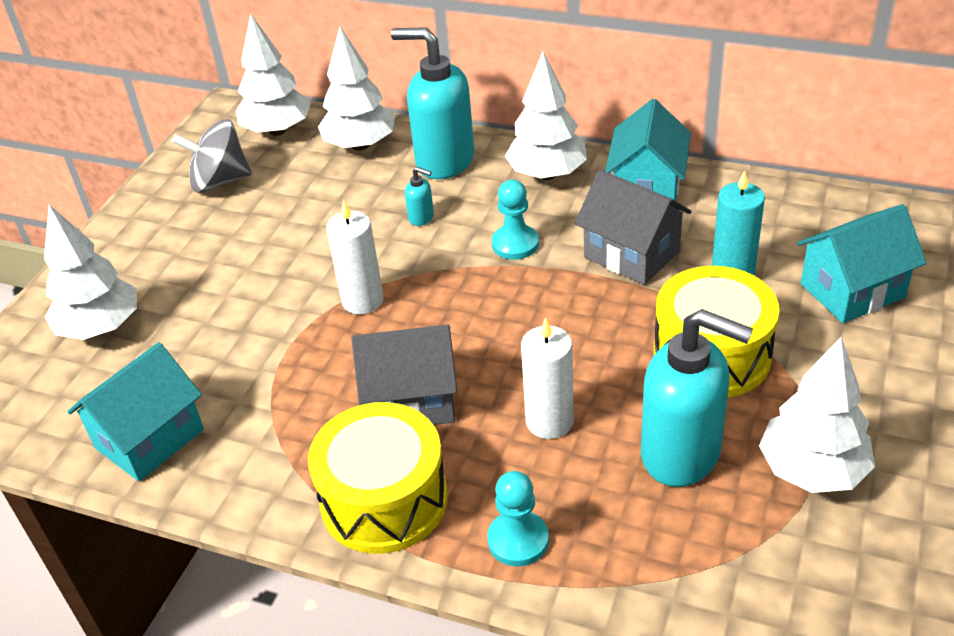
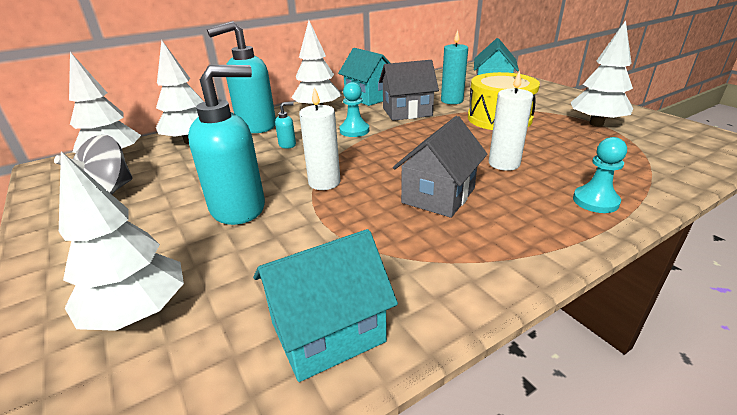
camera: 55 degrees left, 10 degrees down
turquoise house [67,342,204,481] -> turquoise house turned 75 degrees clockwise [253,229,398,382]
yellow drum [308,402,448,554] -> none
turquoise soap dispenser [641,309,753,487] -> turquoise soap dispenser moved to [188,65,265,225]

